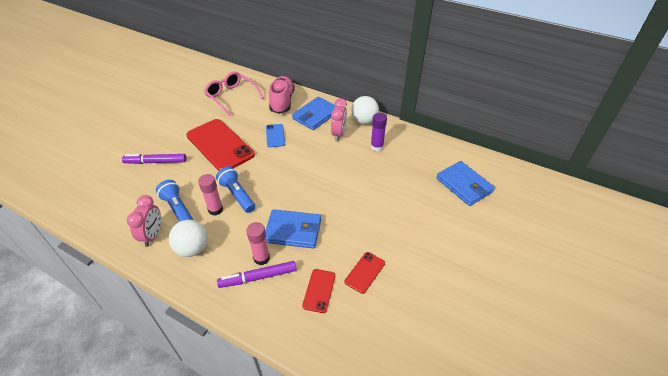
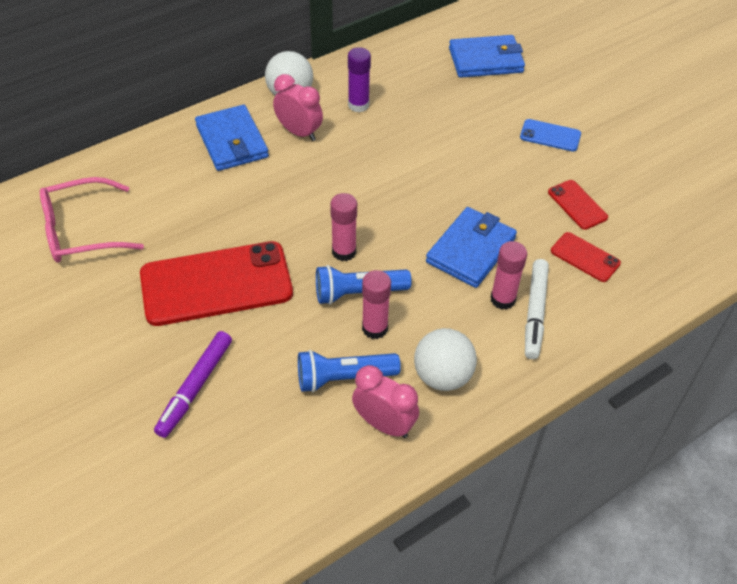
camera: 65 degrees left, 5 degrees up
purple marker [217,261,297,288] -> white marker [525,259,549,359]
blue phone [266,124,285,147] -> blue phone moved to [520,119,581,152]
pink shoe [269,76,295,114] -> none
none -> pink glue stick [330,193,357,261]

